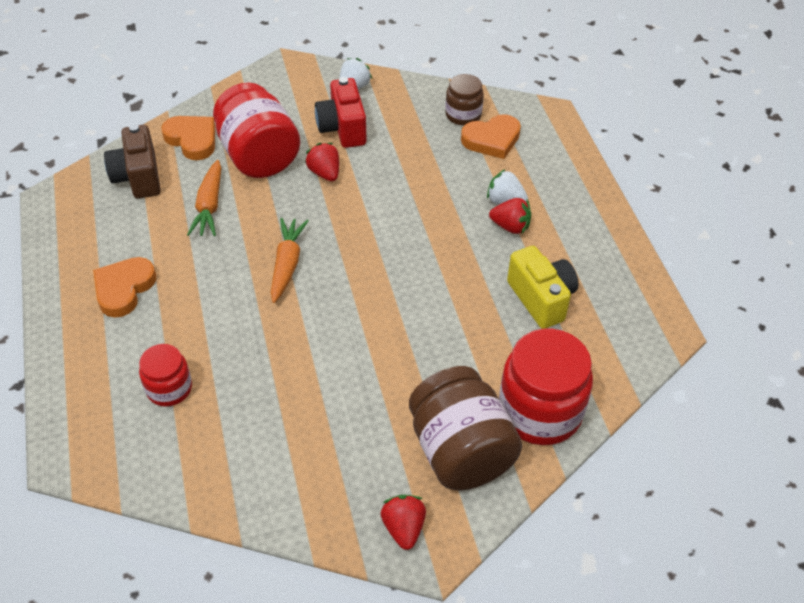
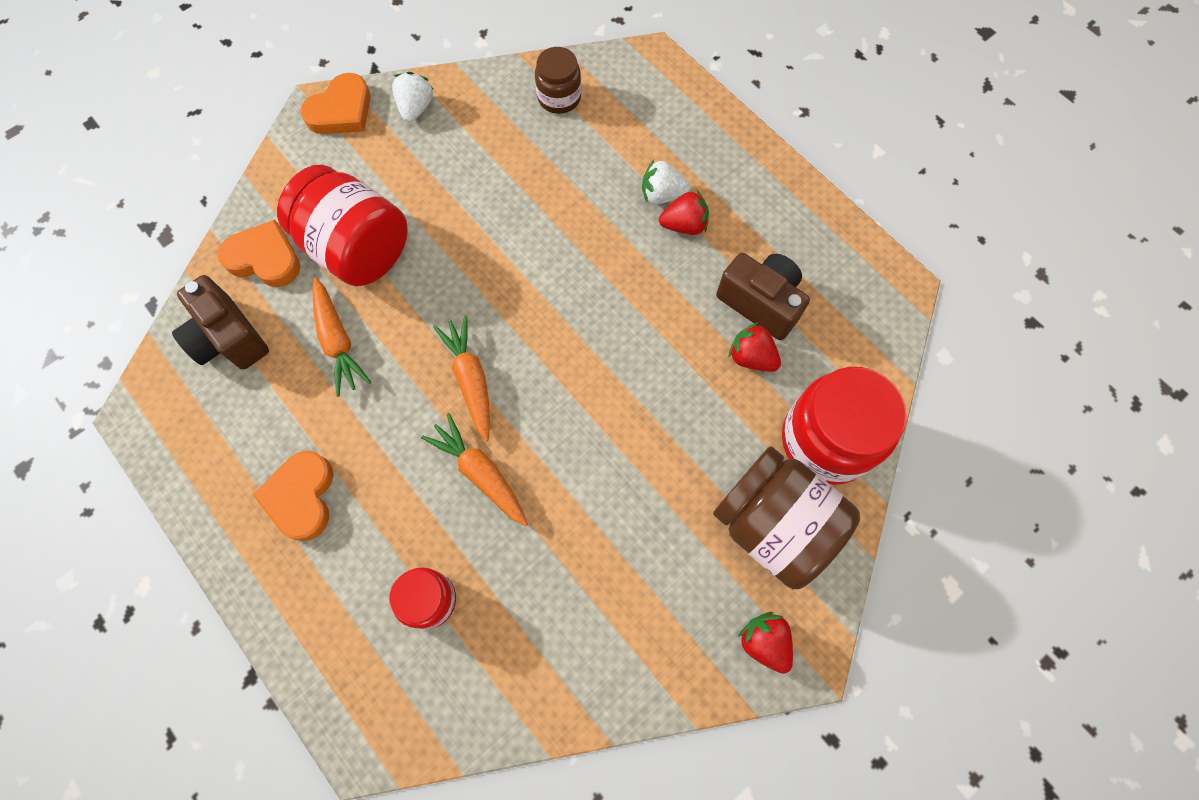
camera: 25 degrees left, 20 degrees up
red strawberry [305,143,339,181] -> red strawberry moved to [729,322,781,372]
red camera [315,77,366,148] -> none
orange heart [461,114,521,159] -> orange heart moved to [300,73,371,134]
yellow camera [507,246,579,329] -> brown camera [716,253,810,340]
none -> orange carrot [421,413,528,527]

